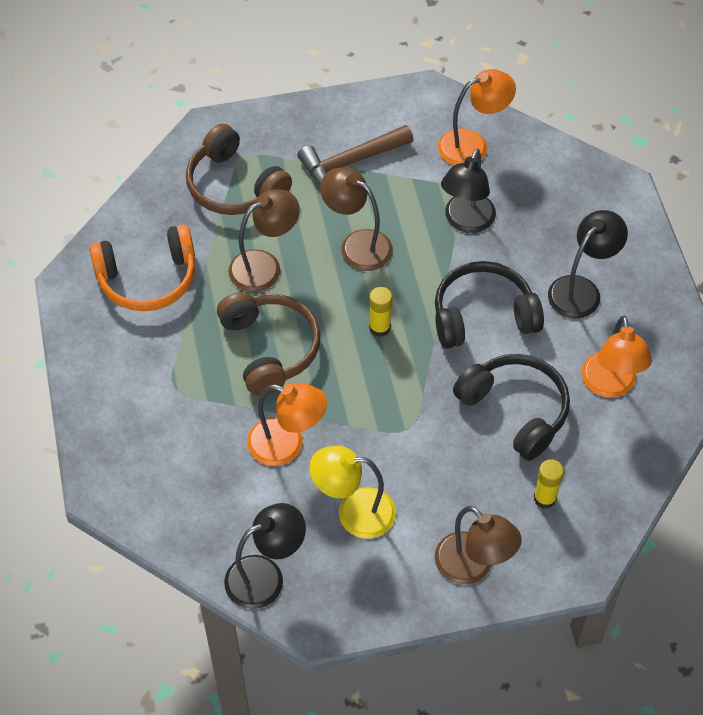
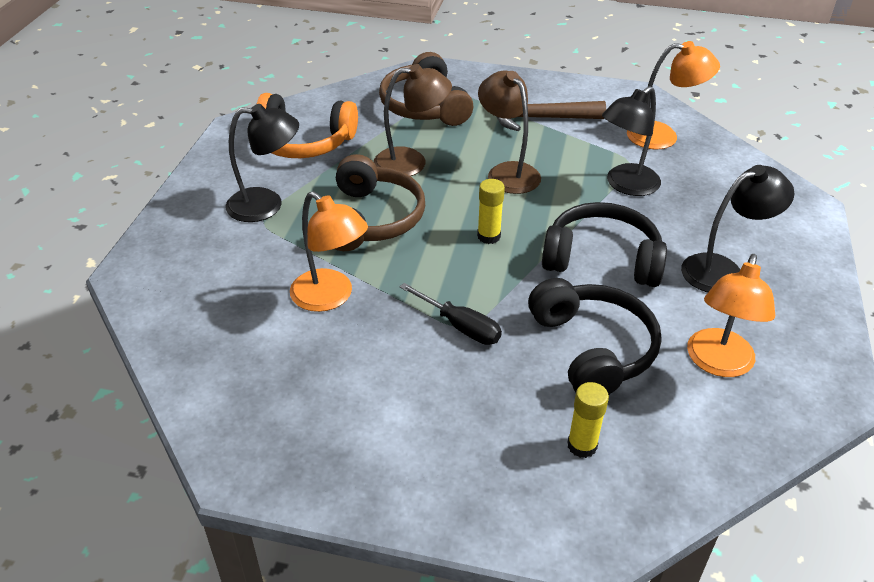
camera: 25 degrees right, 15 degrees down
black lamp [224,503,306,609] -> black lamp moved to [226,104,299,222]
yellow lamp [310,446,396,539] -> none
brown lamp [435,506,522,585] -> none
none -> black screwdriver [400,283,502,345]

